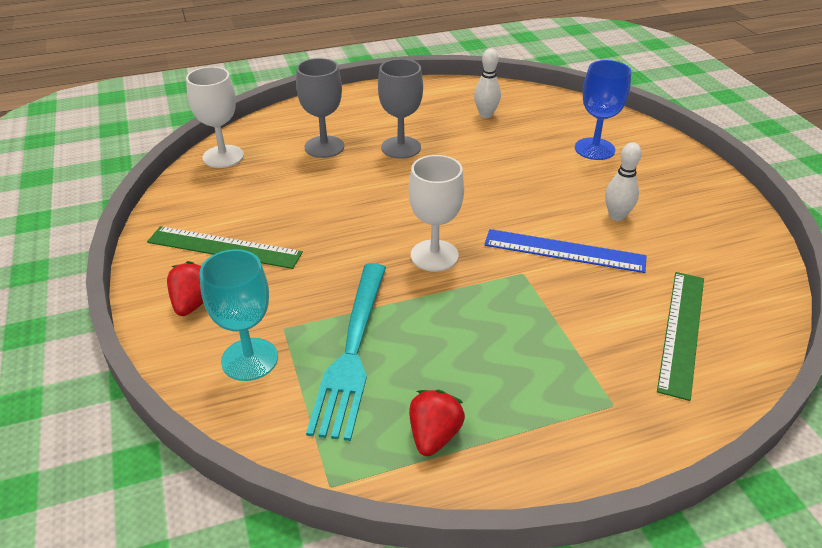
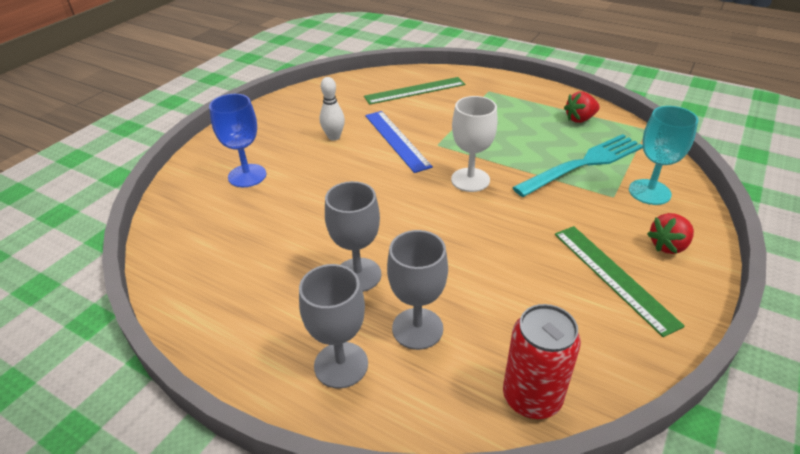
camera: 130 degrees left, 0 degrees up
white goblet [186,67,244,168] -> red can [503,304,581,419]
white bowling pin [474,48,501,118] -> none
none -> grey goblet [299,264,368,389]

